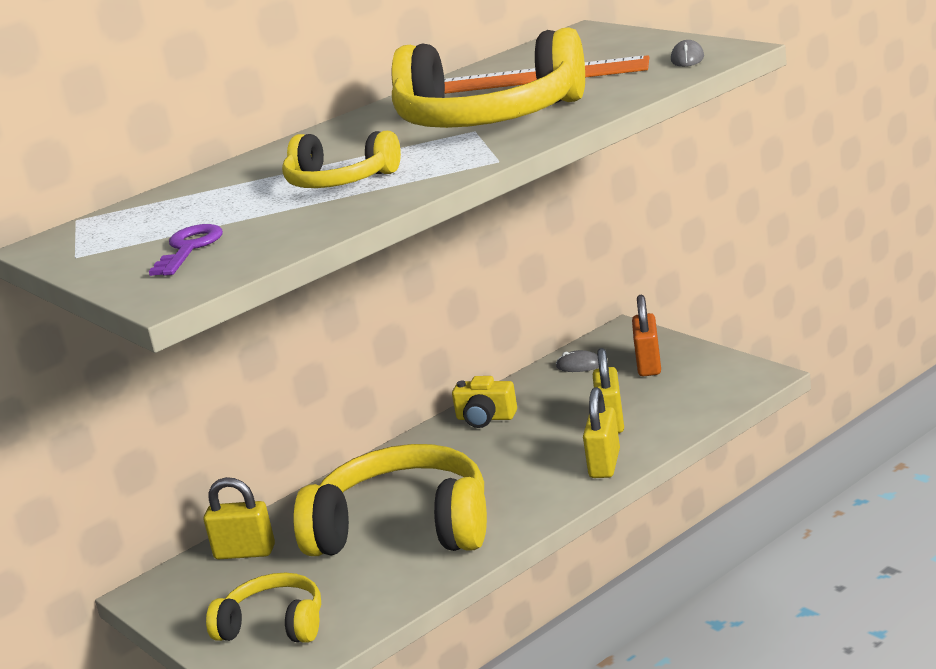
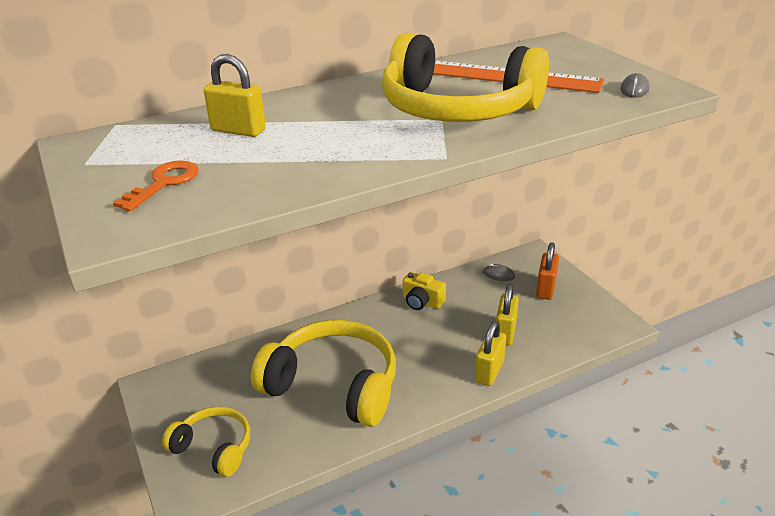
camera: 10 degrees right, 10 degrees up
purple key [149,224,223,276] -> orange key [113,160,199,211]
yellow padlock [204,477,275,559] -> yellow padlock moved to [204,54,266,137]
yellow headphones [282,131,401,188] -> none

